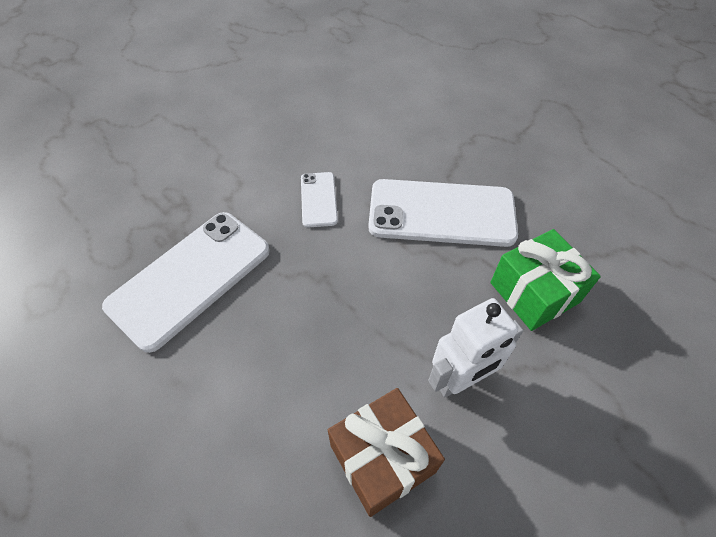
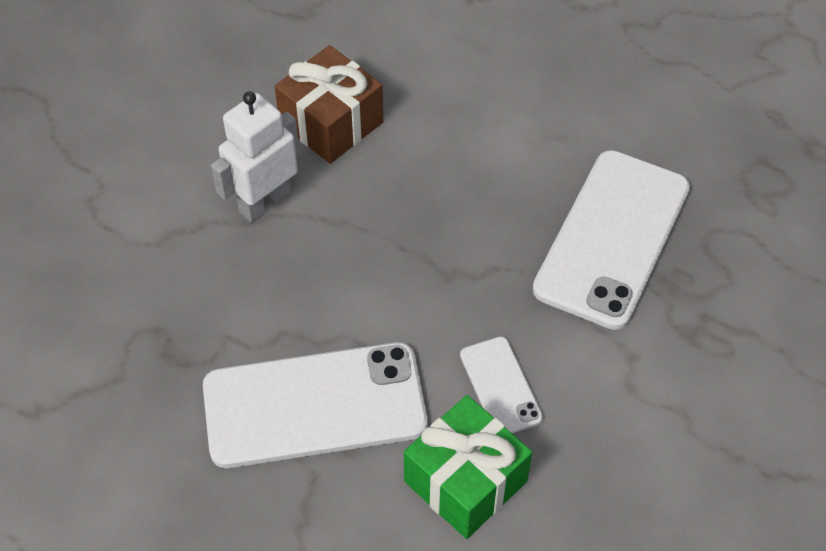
camera: 165 degrees right, 0 degrees up
green gift [490,229,601,331] -> green gift moved to [404,395,532,539]

